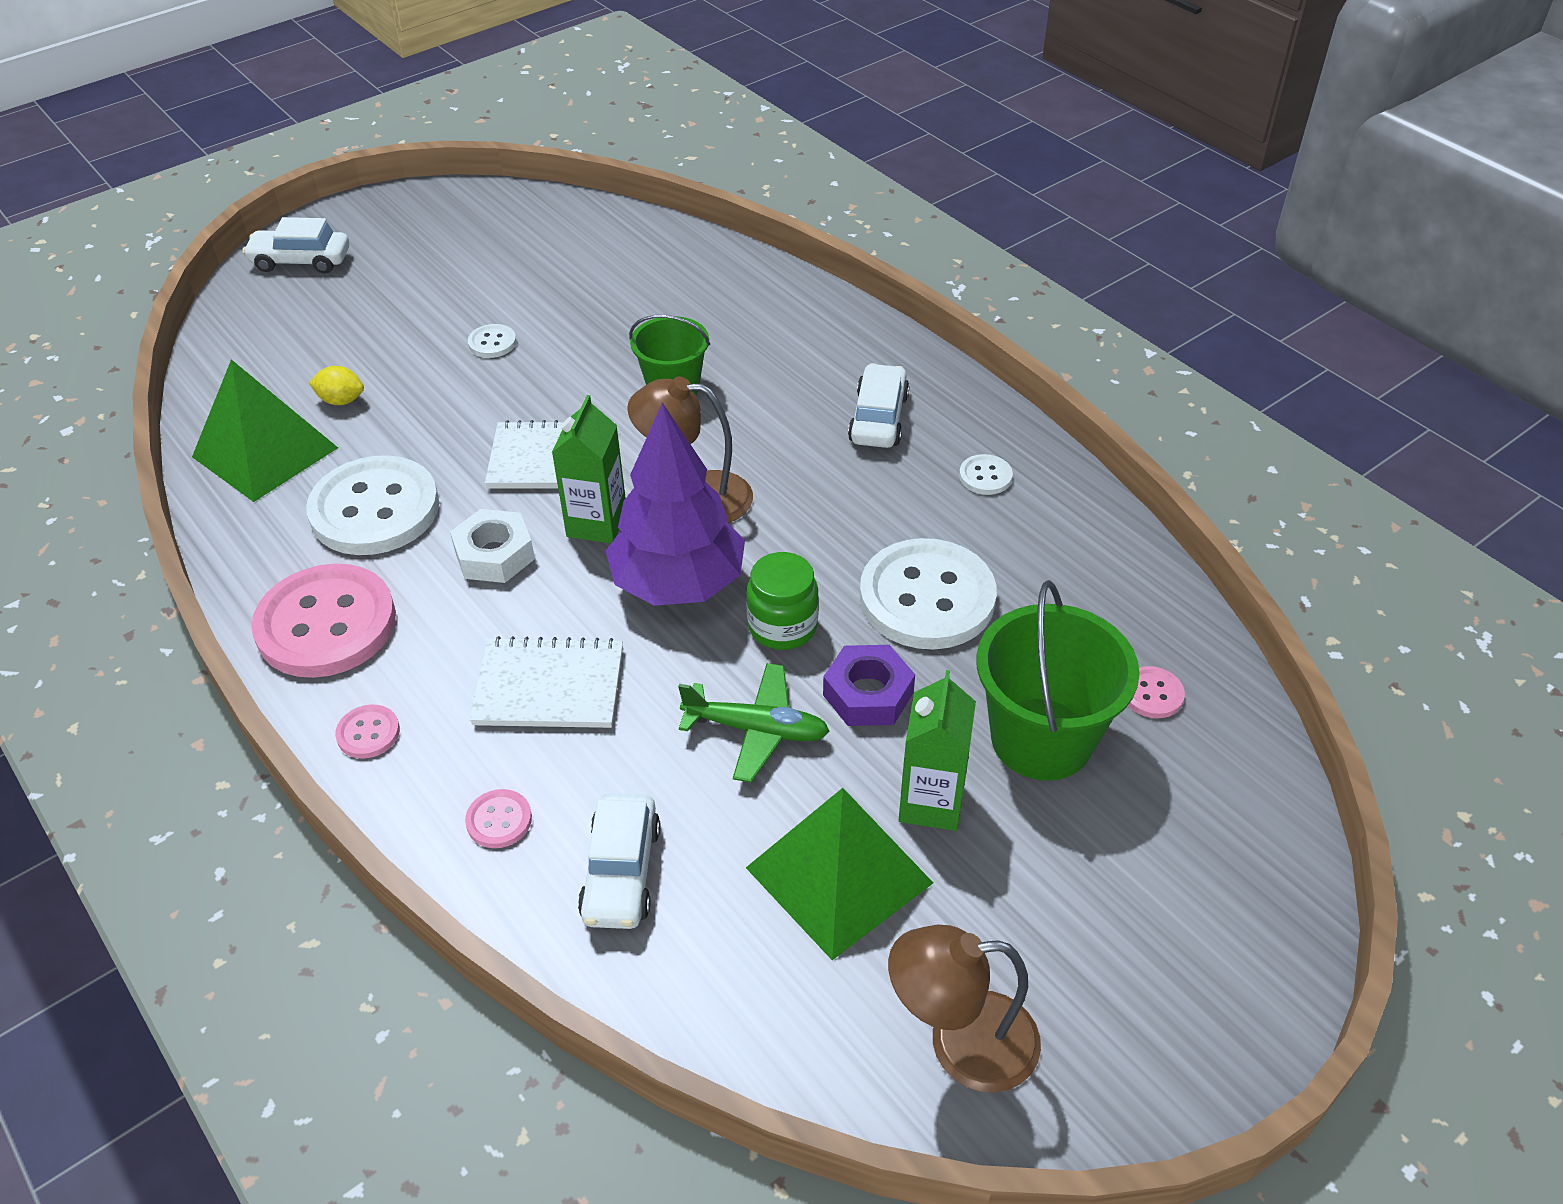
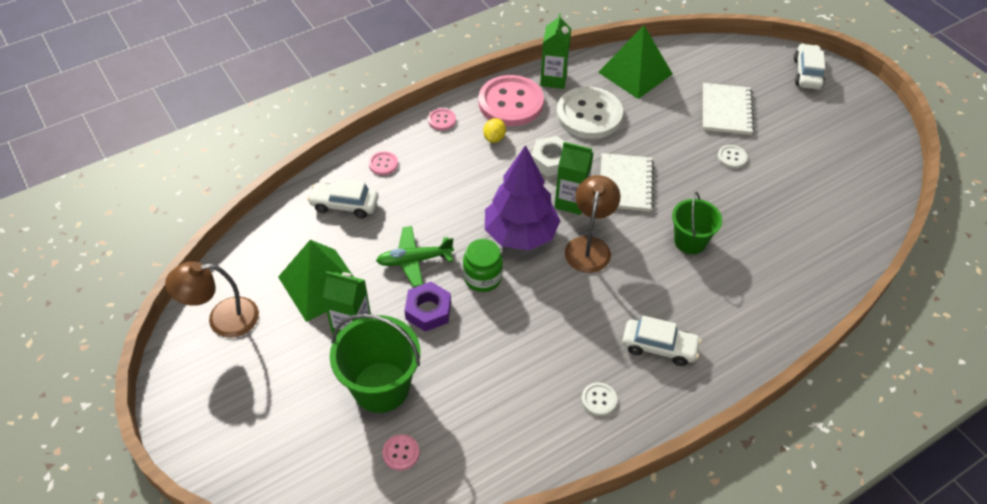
camera: 95 degrees right, 5 degrees up
yellow lemon [309,366,364,405] -> yellow lemon moved to [483,118,506,143]
white notebook [469,636,623,728] -> white notebook moved to [703,83,754,135]
green plane [678,663,830,783] -> green plane turned 60 degrees clockwise [376,226,454,287]
white button [860,538,997,649] -> none
brown lamp [888,925,1041,1093] -> brown lamp turned 105 degrees counterclockwise [165,261,259,338]
none -> green carton [540,13,571,89]

